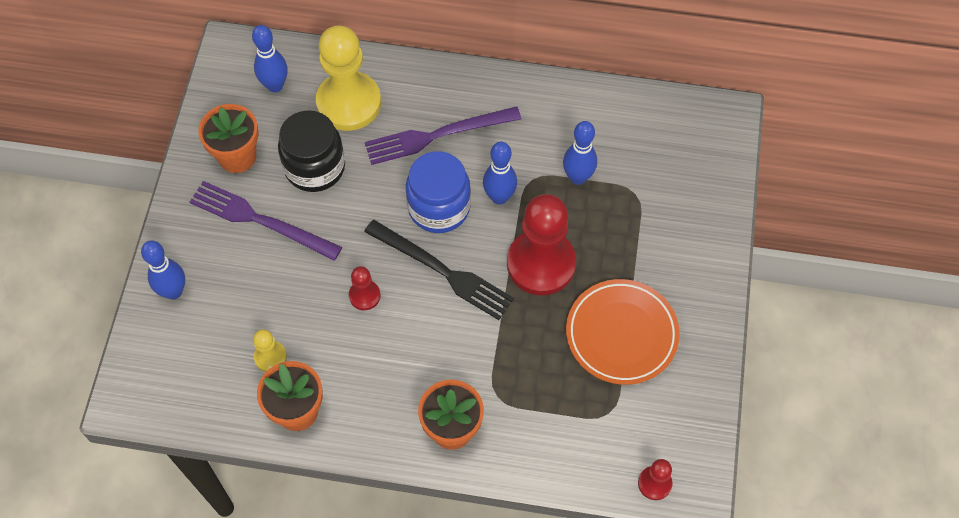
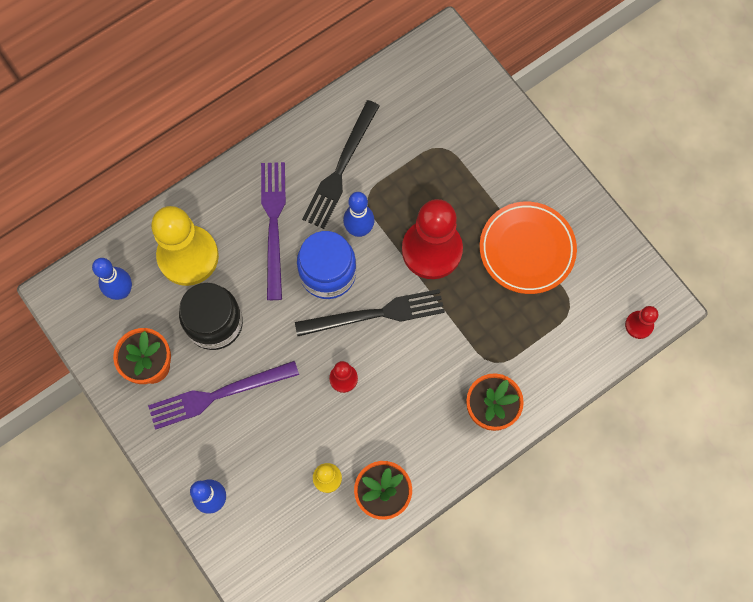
camera: 45 degrees left, 10 degrees up
purple fork [365,106,521,165] -> purple fork turned 150 degrees clockwise [261,162,286,300]
blue bowling pin [563,121,597,185] -> none
none -> black fork [302,100,380,229]

